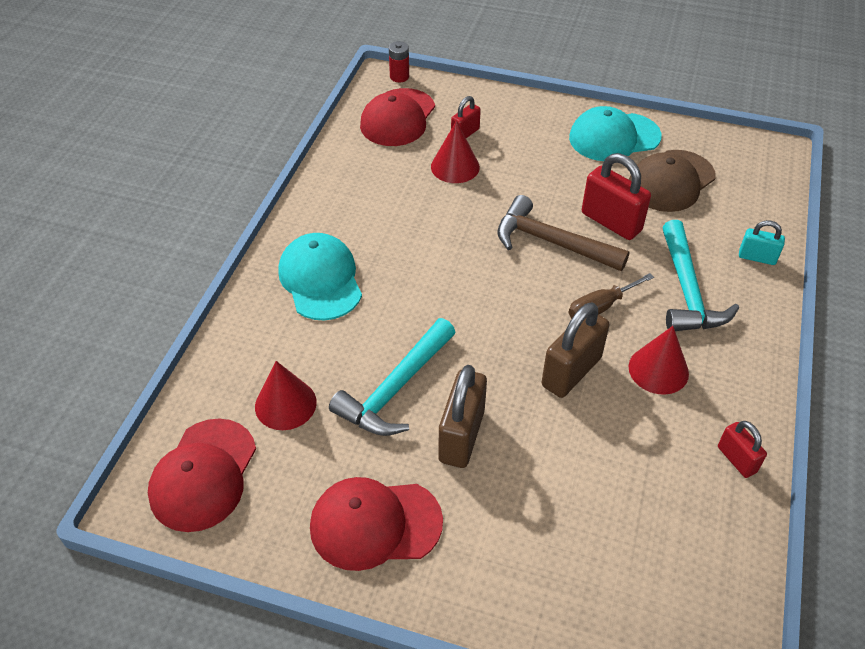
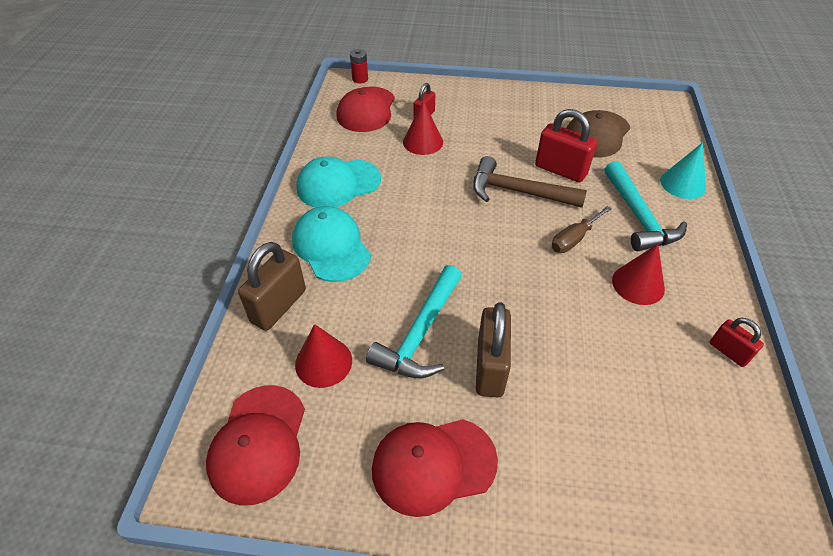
camera: 10 degrees left, 0 degrees up
brown padlock [542,303,609,398] -> brown padlock moved to [238,242,306,331]
turquoise cap [569,106,661,161] -> turquoise cap moved to [296,156,381,208]
turquoise padlock [739,220,785,265] -> turquoise cone [660,142,706,199]

